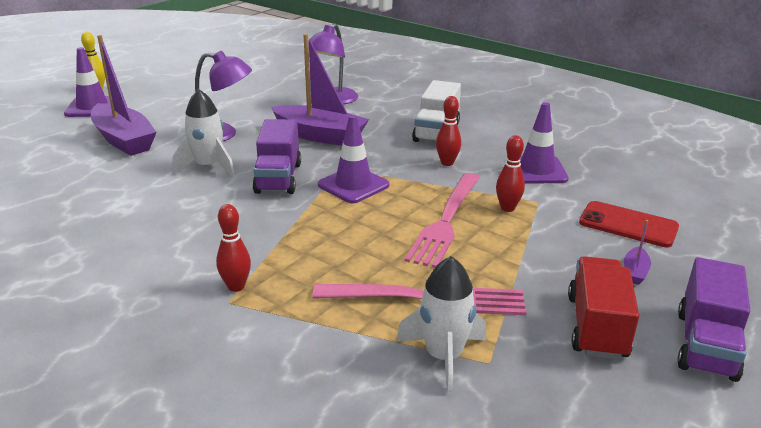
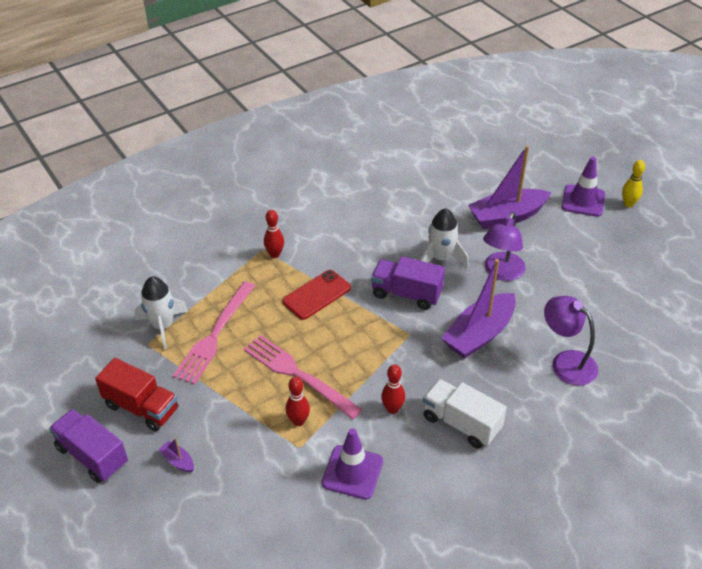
camera: 110 degrees right, 15 degrees up
purple traffic cone [318,115,390,203] -> none
red phone [579,201,679,248] -> red phone moved to [282,270,351,320]

